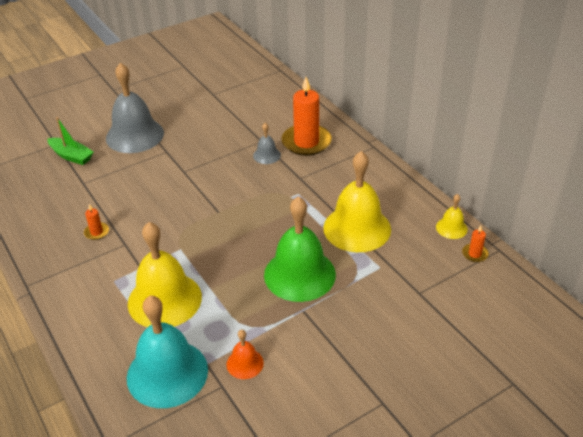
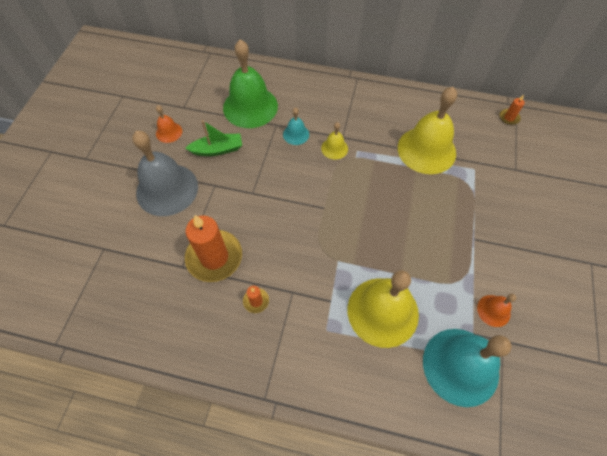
camera: 45 degrees left, 20 degrees up
green boat [47,117,94,165] -> green boat moved to [185,120,242,156]
grey bell [253,123,281,164] -> turquoise bell [283,107,309,145]
green bell [264,196,336,302] -> green bell moved to [223,39,278,128]
orange candle [282,77,332,156] -> orange candle moved to [185,215,242,282]
yellow bell [436,194,468,239] -> yellow bell moved to [321,122,348,160]
none -> orange bell [156,105,182,143]

